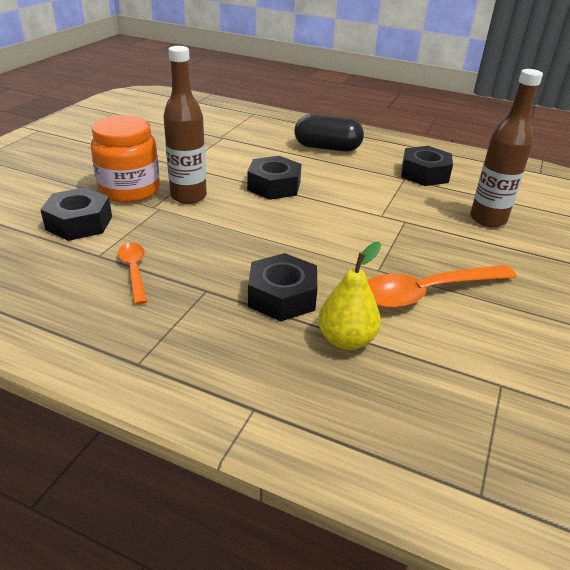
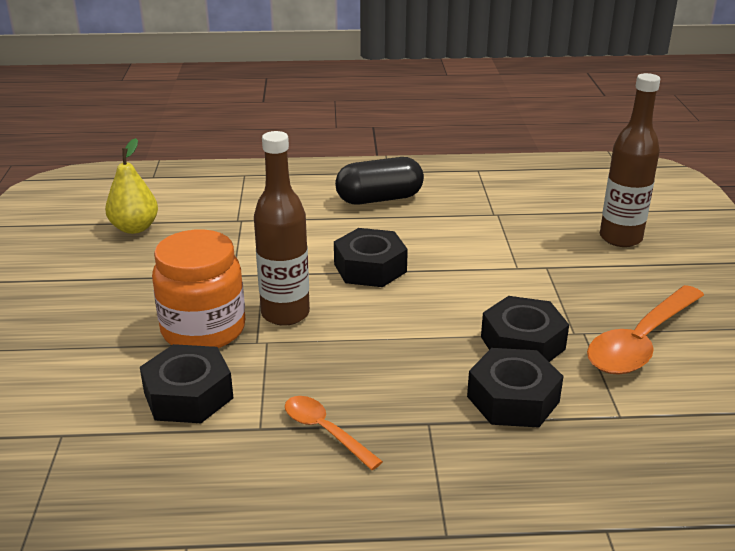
camera: 25 degrees left, 5 degrees down
yellow pear [318,242,381,350] -> yellow pear moved to [105,138,158,234]
black nut [401,146,453,186] -> black nut moved to [481,296,569,362]

